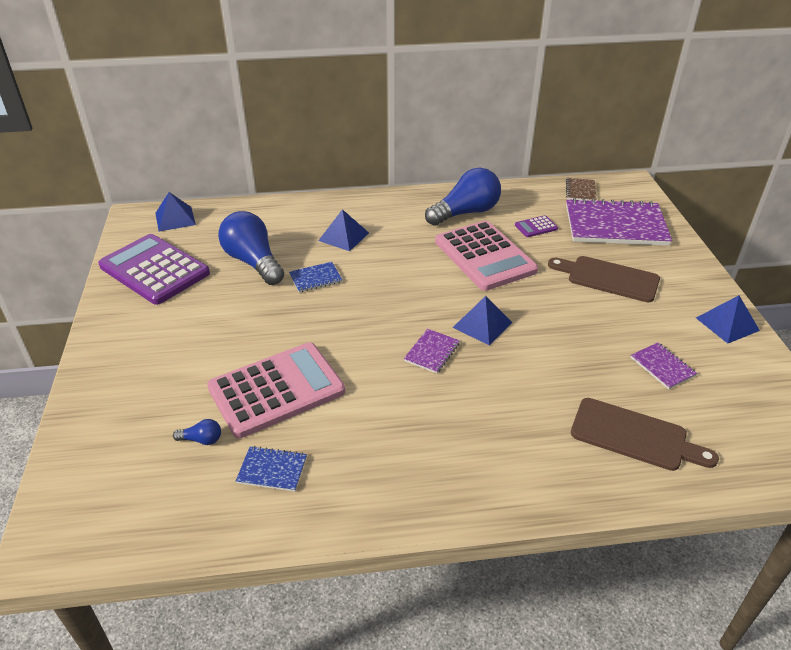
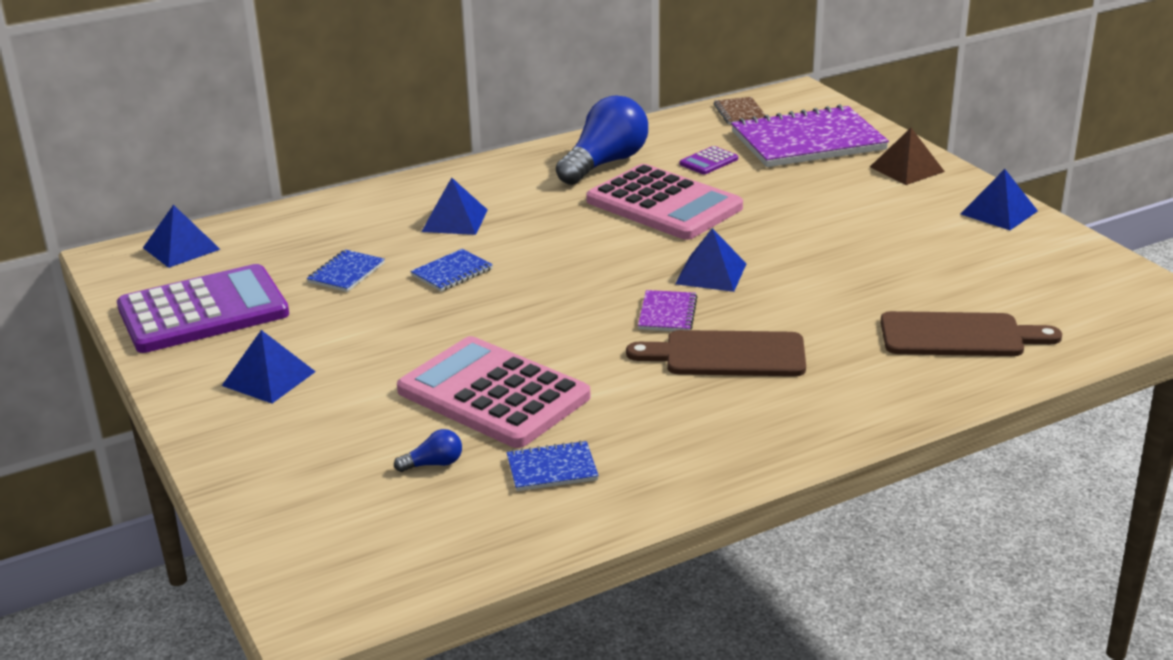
camera: 20 degrees left, 10 degrees down
purple calculator [98,234,210,305] -> purple calculator turned 135 degrees clockwise [117,264,289,353]
pink calculator [207,342,345,438] -> pink calculator turned 90 degrees counterclockwise [397,336,591,448]
blue light bulb [218,211,284,285] -> blue notebook [307,250,385,292]
brown cutting board [548,256,660,302] -> brown cutting board moved to [626,330,806,376]
purple notebook [631,343,697,389] -> none
none -> blue pyramid [222,330,316,404]
none -> brown pyramid [870,128,945,185]

